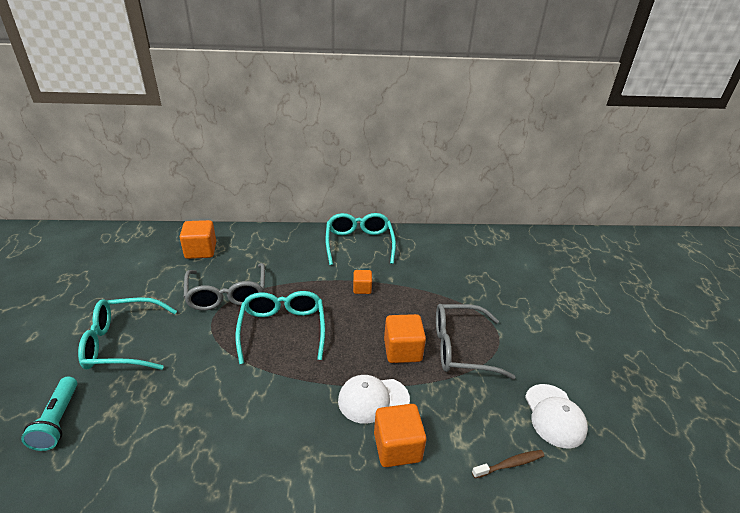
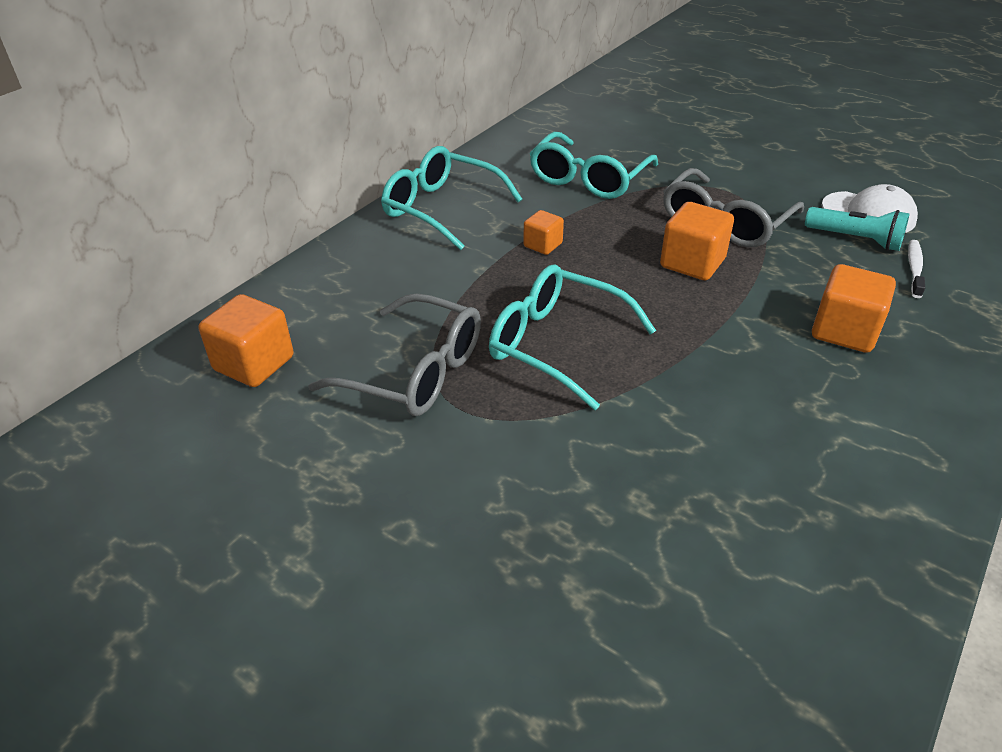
camera: 50 degrees left, 5 degrees up
turquoise flashlight [21,377,77,451] -> turquoise flashlight moved to [805,207,910,251]
turquoise glasses [78,297,177,370] -> turquoise glasses moved to [529,132,658,199]
white cap [338,375,410,424] -> none
brown toothbrush [472,450,545,478] -> white toothbrush [908,240,925,298]

